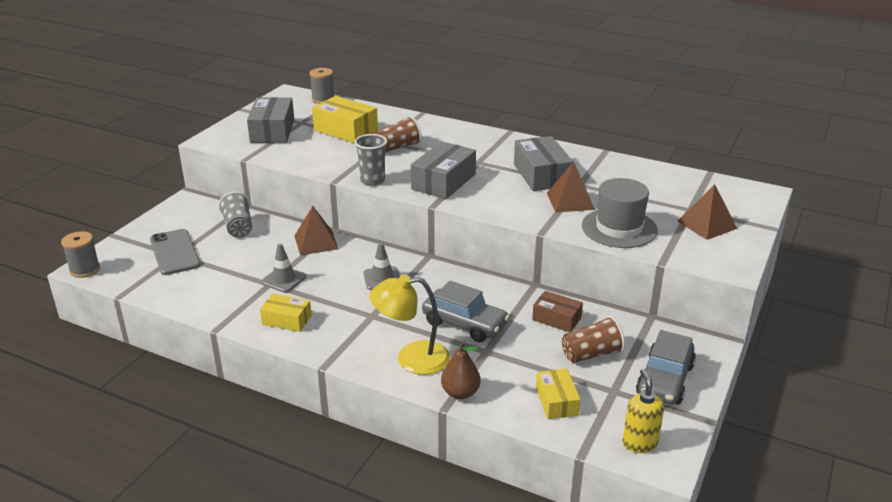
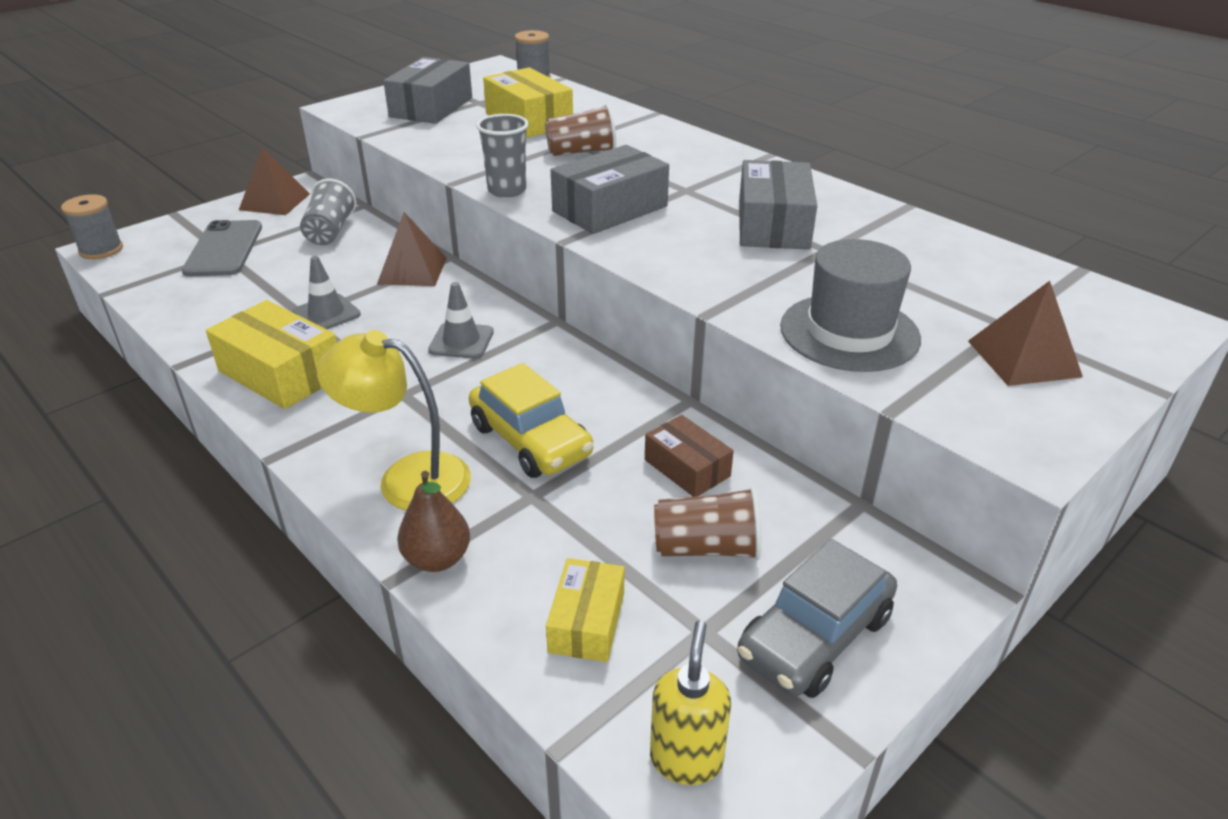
camera: 20 degrees right, 5 degrees up
yellow box [260,294,312,332] -> yellow box [206,300,337,409], size x1.64
grey car [422,281,509,342] -> yellow car [469,363,594,478]
brown pyramid [547,162,595,212] -> brown pyramid moved to [239,148,310,215]

